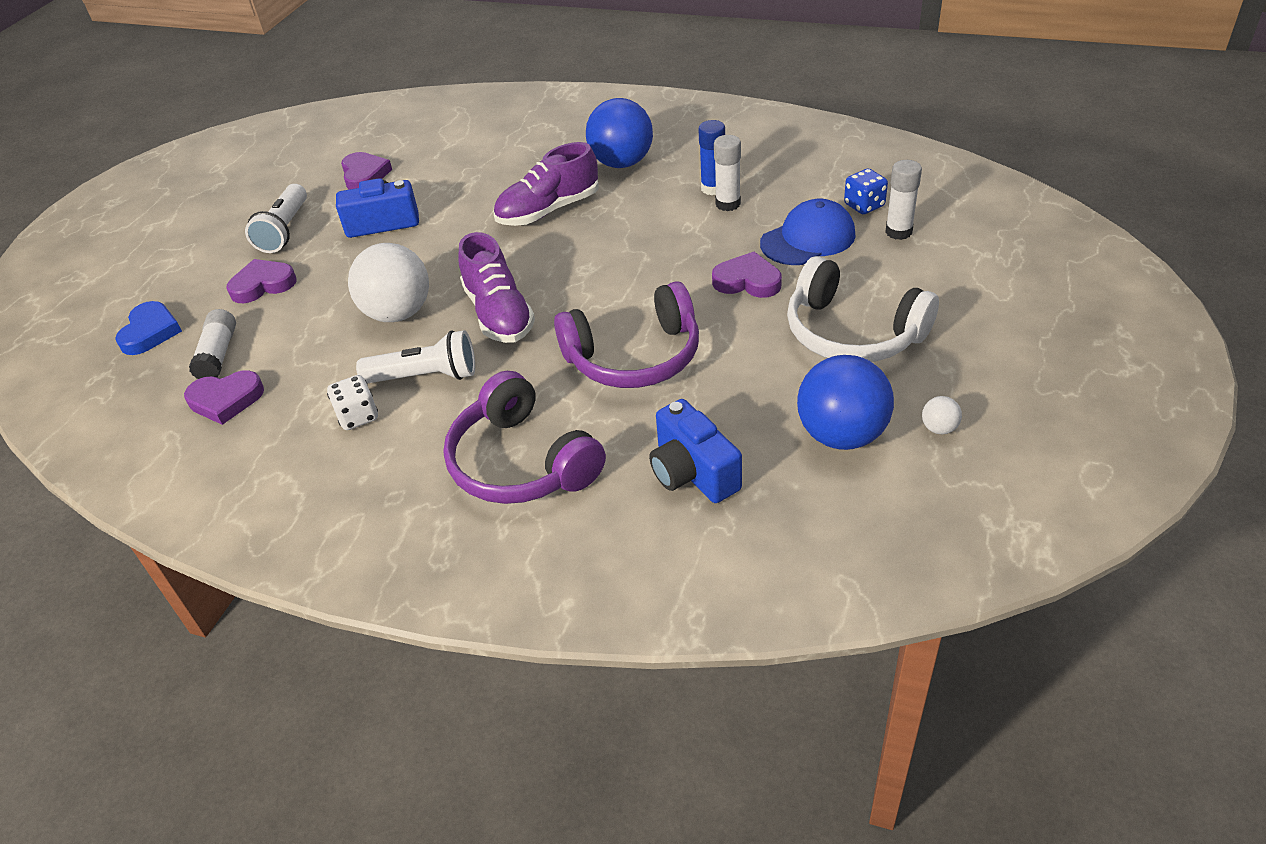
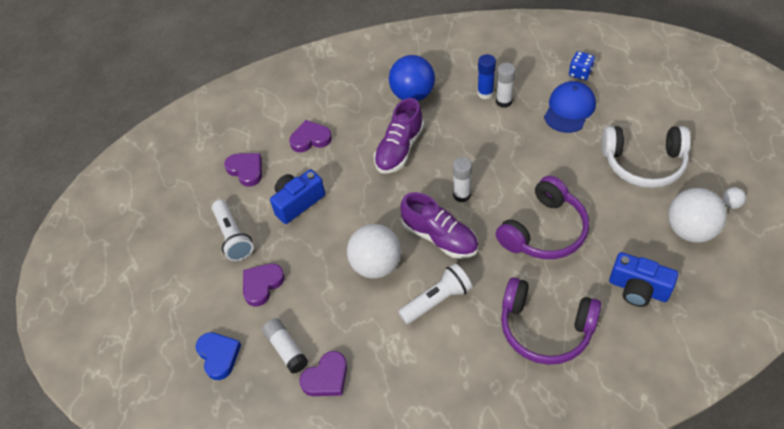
camera: 30 degrees left, 10 degrees up
white dice [327,375,378,430] -> none
purple heart [712,252,782,298] -> purple heart moved to [289,120,332,152]
blue ball [797,355,894,450] -> white ball [668,188,727,243]
white glue stick [885,160,922,240] -> white glue stick moved to [453,157,472,202]

